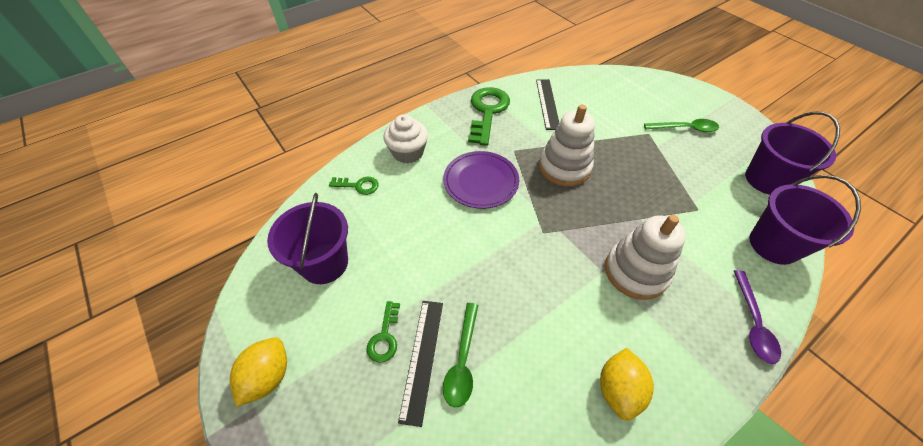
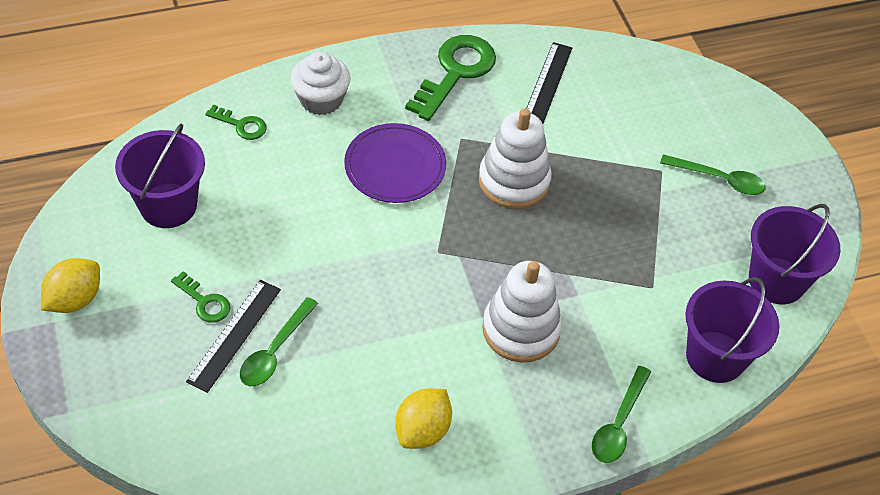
camera: 15 degrees right, 0 degrees up
green key [367,301,400,363] -> green key turned 75 degrees counterclockwise [171,271,230,323]
purple spoon [734,270,781,364] -> green spoon [592,366,651,463]

